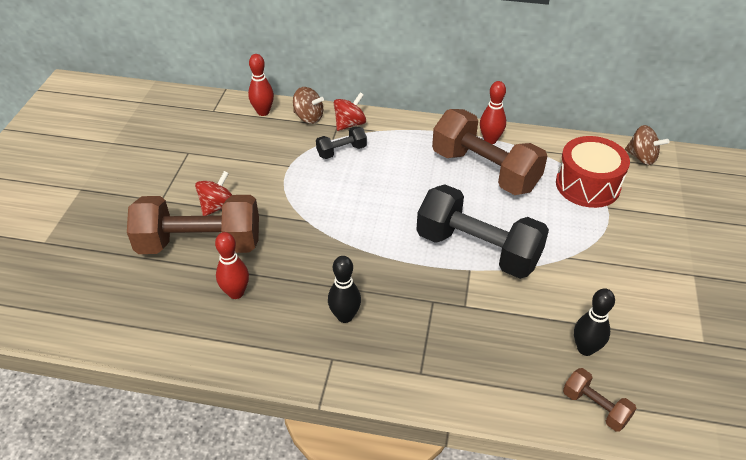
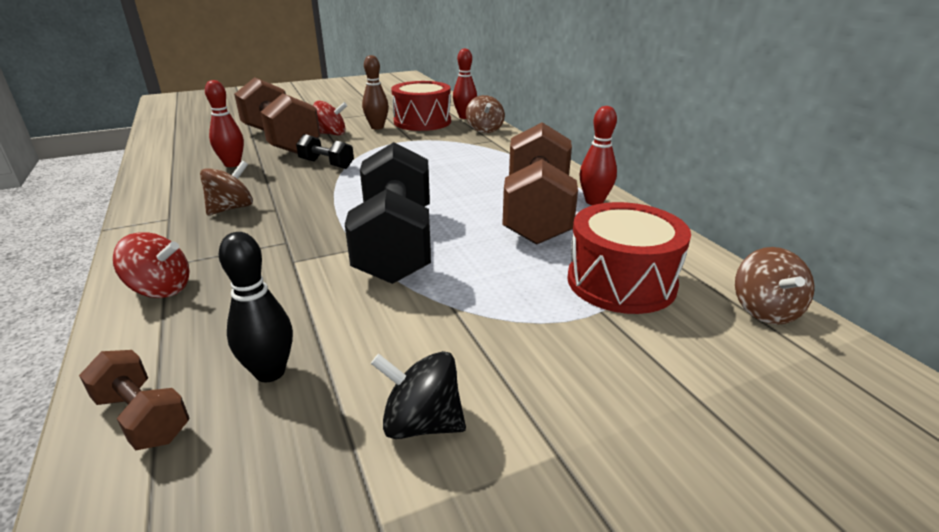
camera: 55 degrees right, 15 degrees down
black dumbbell [316,126,367,159] -> black dumbbell moved to [296,134,354,169]
black bowling pin [328,256,361,323] -> brown spinning top [200,161,253,215]
red spinning top [334,93,366,131] -> red spinning top moved to [113,232,189,298]
brown dumbbell [563,368,636,431] -> brown dumbbell turned 60 degrees counterclockwise [79,350,189,450]
none -> brown bowling pin [362,55,389,130]
none -> black spinning top [371,351,466,439]
none -> red drum [391,81,451,131]

